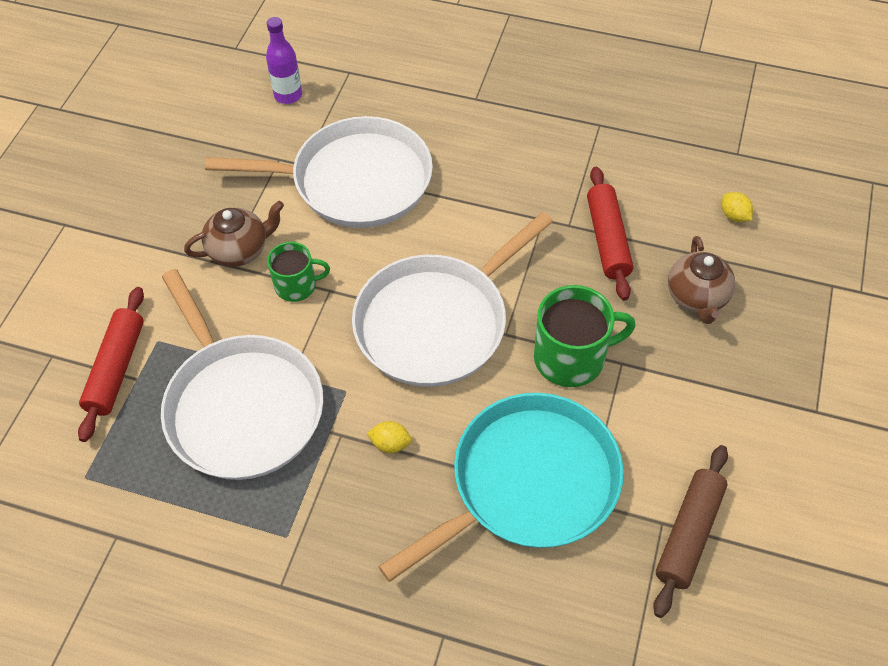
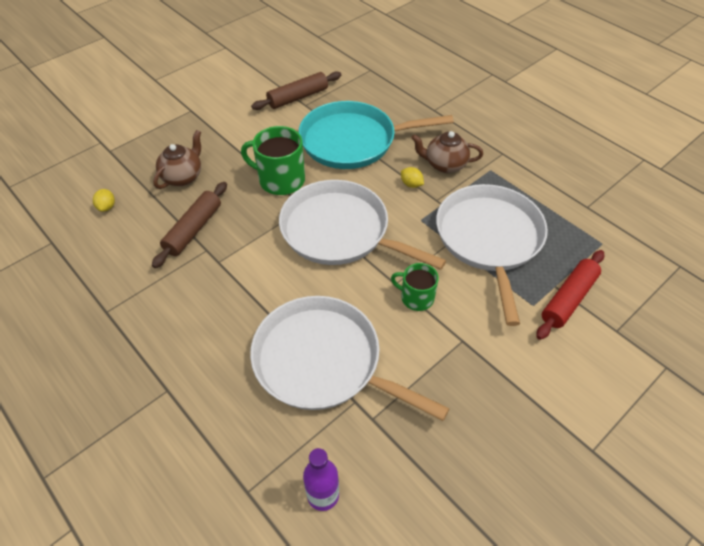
camera: 150 degrees left, 5 degrees down
brown teapot [184,201,284,267] -> brown teapot moved to [411,131,483,173]
white pan [352,212,553,387] -> white pan turned 135 degrees counterclockwise [279,180,446,270]
red rolling pin [587,167,633,301] -> brown rolling pin [152,182,227,268]

